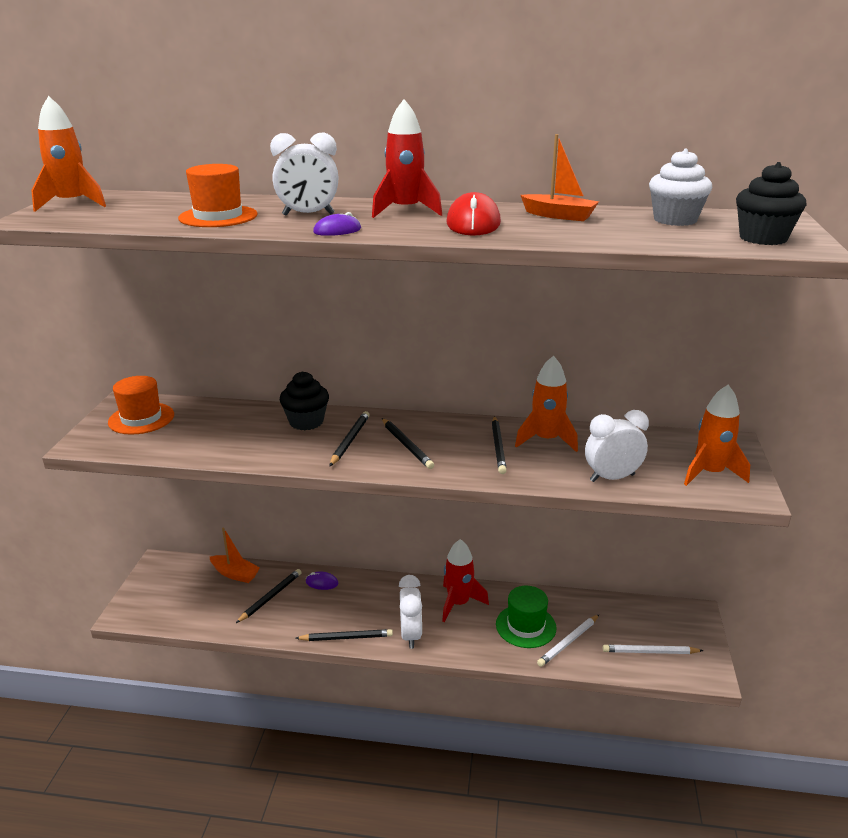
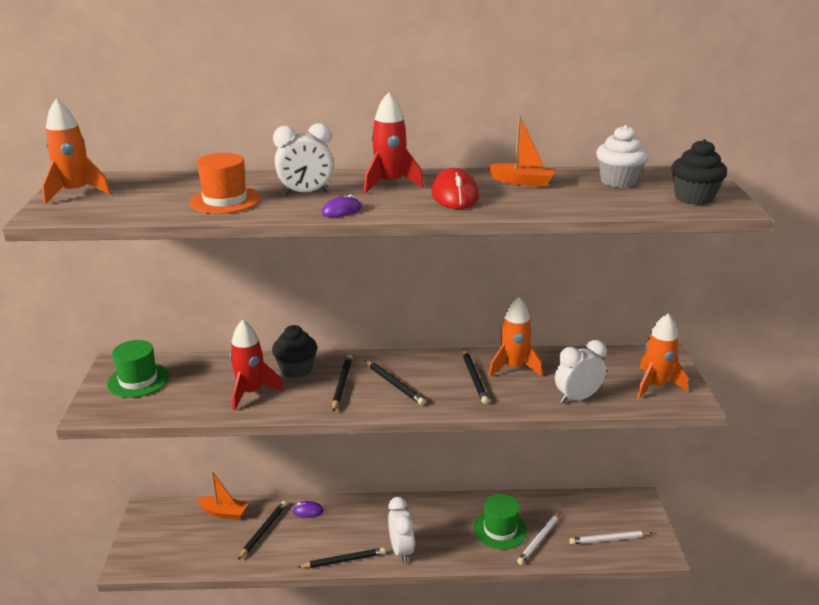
camera: 10 degrees left, 0 degrees up
orange hat [108,376,174,435] -> green hat [107,340,169,398]
red rocket [442,539,489,622] -> red rocket moved to [230,320,283,411]

